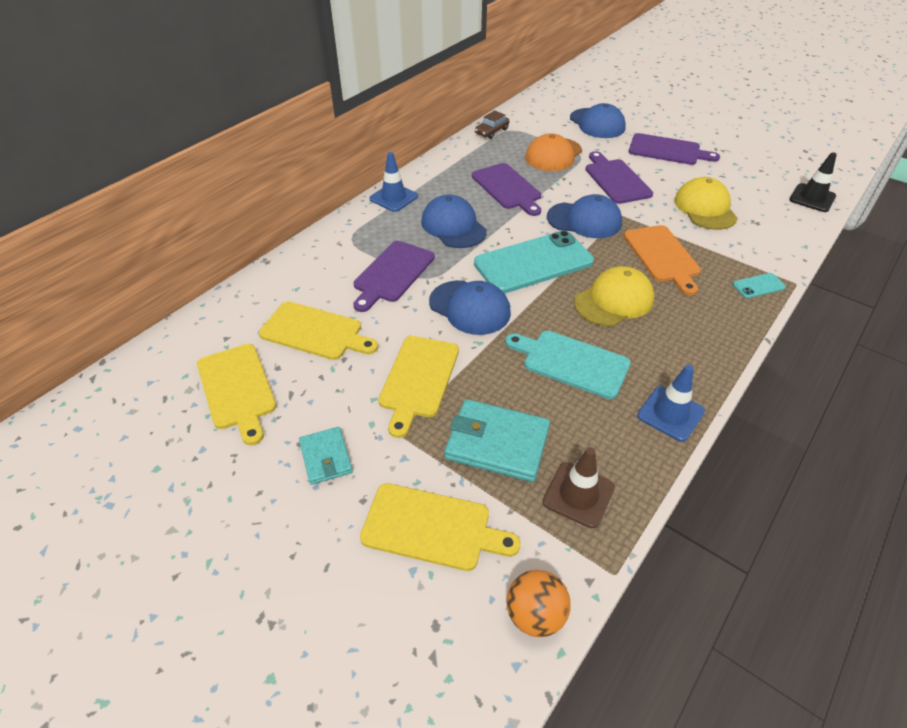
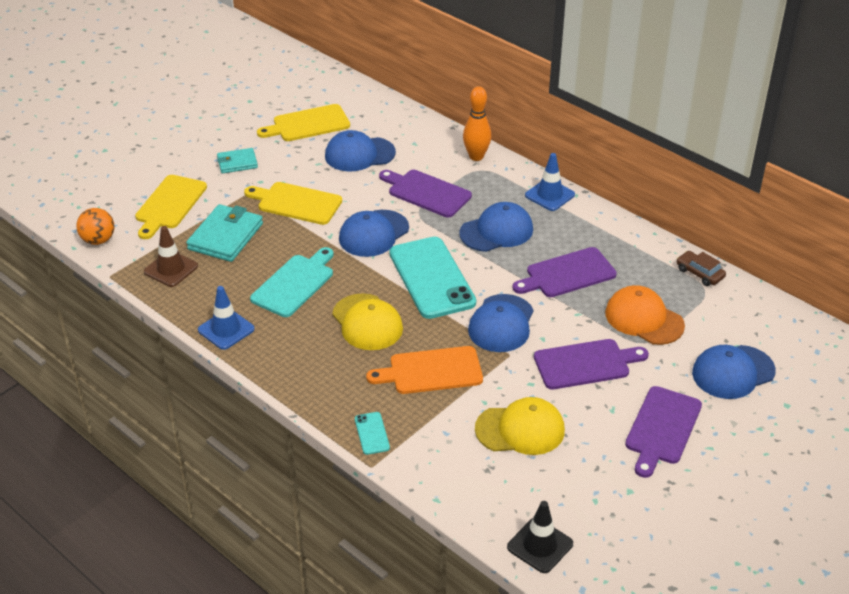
camera: 95 degrees right, 5 degrees down
yellow cutting board [259,301,378,360] -> blue cap [325,130,396,172]
none -> orange bowling pin [463,86,492,161]

